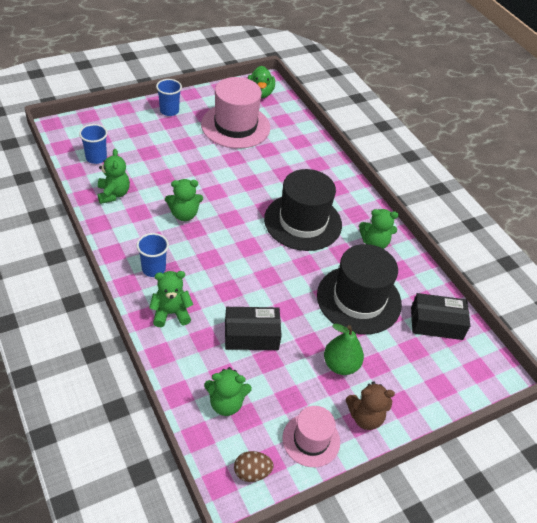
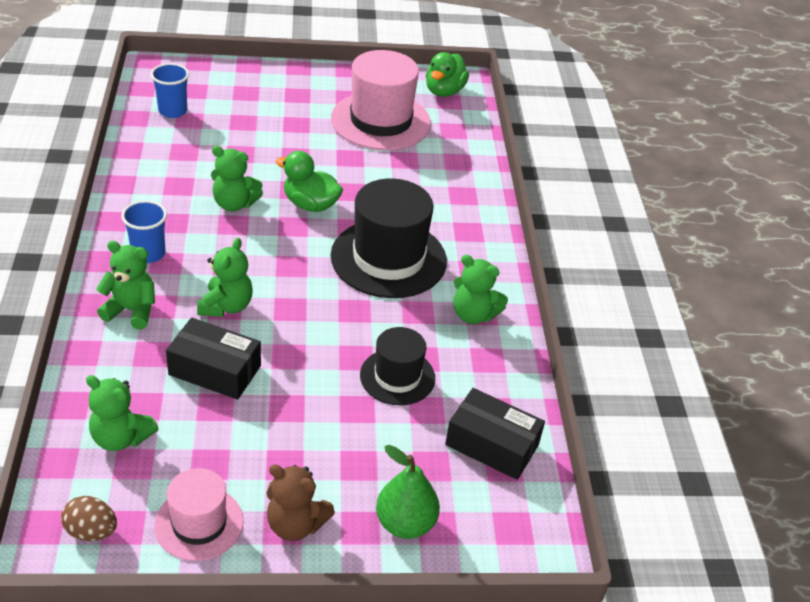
camera: 25 degrees right, 5 degrees down
green teddy bear [98,149,130,204] -> green teddy bear moved to [197,238,253,317]
blue cup [156,79,182,116] -> none
black hat [317,244,402,334] -> black hat [360,327,435,405], size x0.58
green pear [324,324,364,375] -> green pear moved to [376,445,440,539]
none -> green duck [275,151,343,212]

